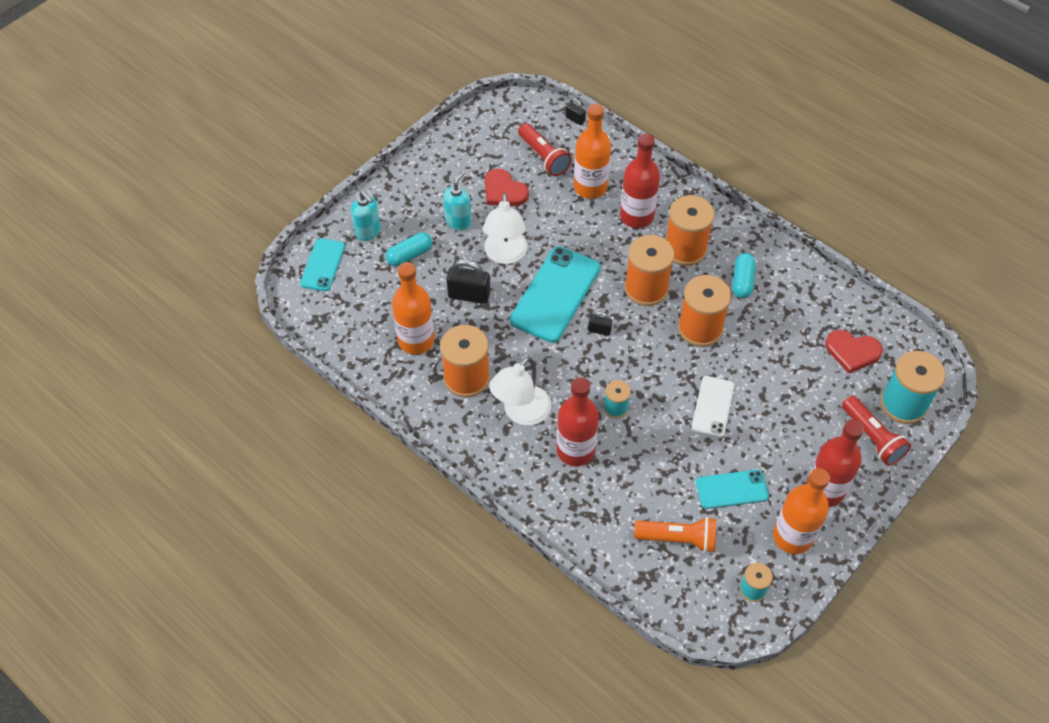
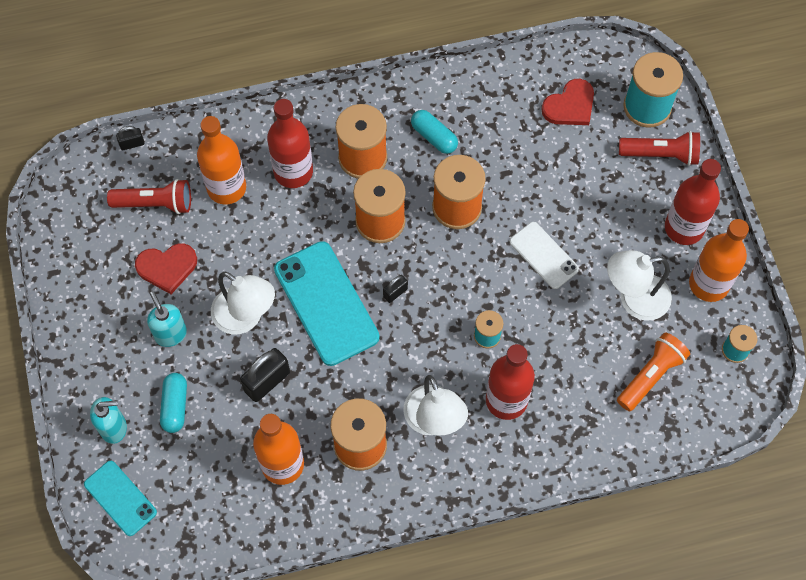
camera: 55 degrees left, 10 degrees up
turquoise phone [696,470,769,509] -> white lamp [607,250,672,321]

